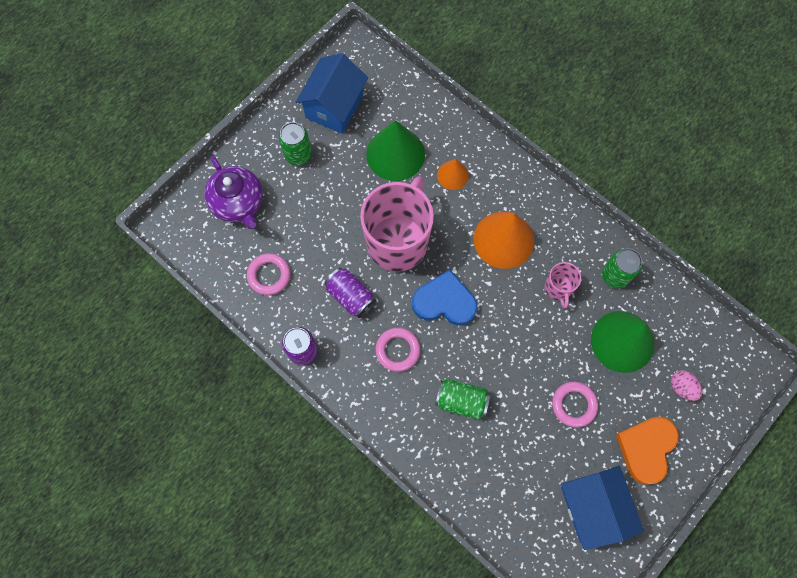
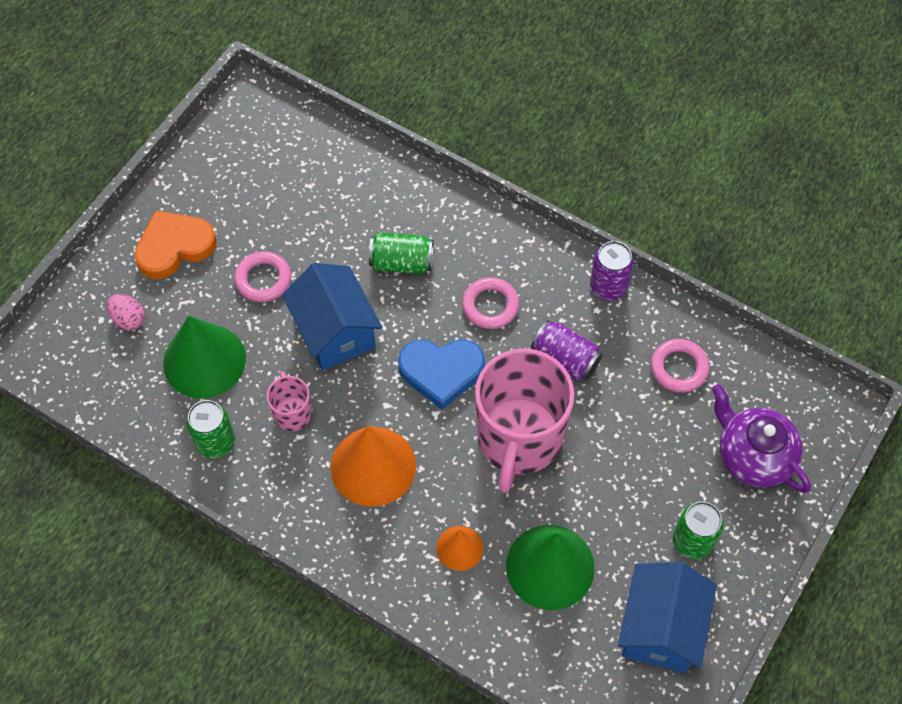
camera: 170 degrees right, 10 degrees down
blue house [561,466,644,550] -> blue house moved to [282,263,382,371]
orange heart [616,416,679,485] -> orange heart turned 135 degrees counterclockwise [135,210,217,279]

